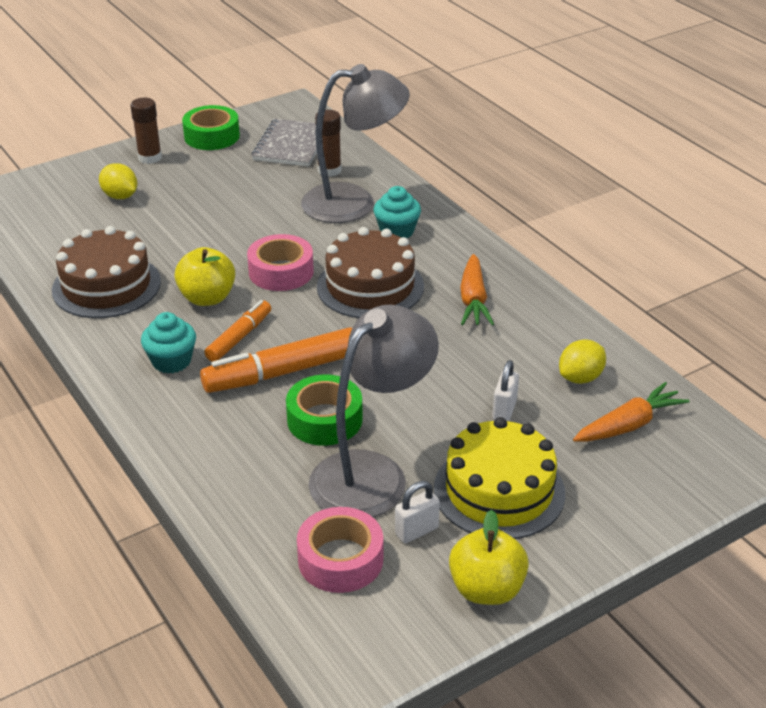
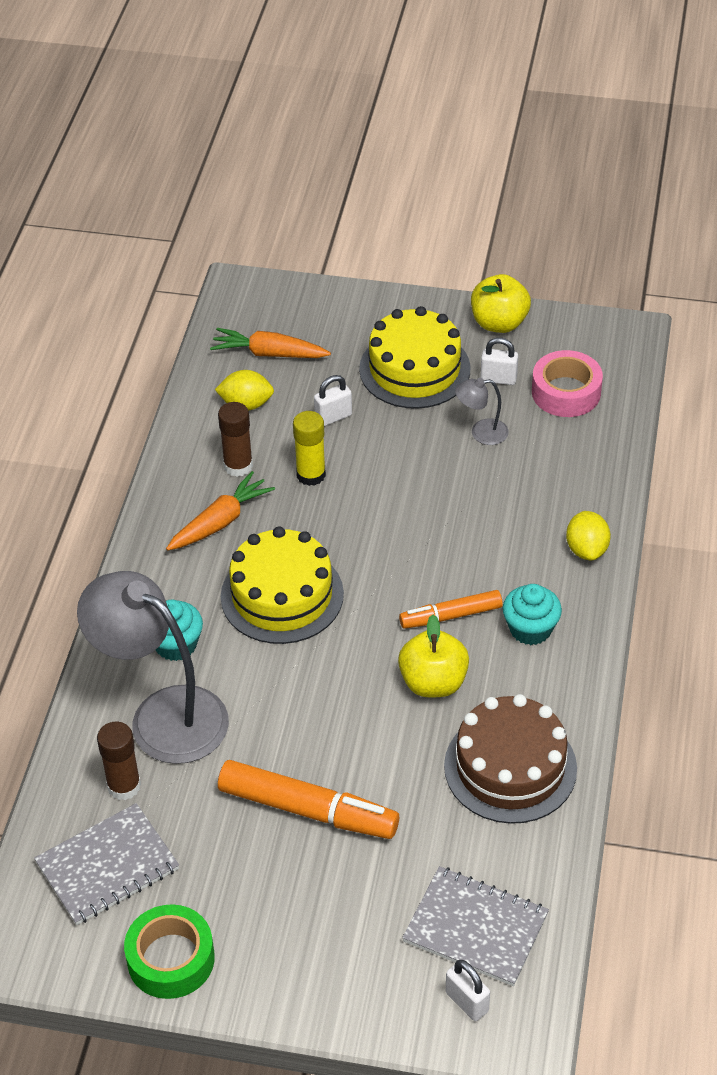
camera: 135 degrees left, 10 degrees up
yellow lemon [99,163,137,199] -> yellow lemon moved to [566,511,611,560]
brown glue stick [130,98,162,164] -> brown glue stick moved to [218,402,253,477]
orange marker [200,328,352,393] -> orange marker moved to [218,760,399,839]
pink tape [247,234,314,291] -> none
green tape [286,374,363,446] -> none
grey lamp [309,305,439,517] -> grey lamp [455,378,509,445], size x0.43
brown cake [317,227,424,318] -> yellow cake [221,527,344,644]
none -> yellow glue stick [293,411,326,486]
none -> grey notebook [402,866,549,986]
none -> white padlock [446,960,490,1021]

